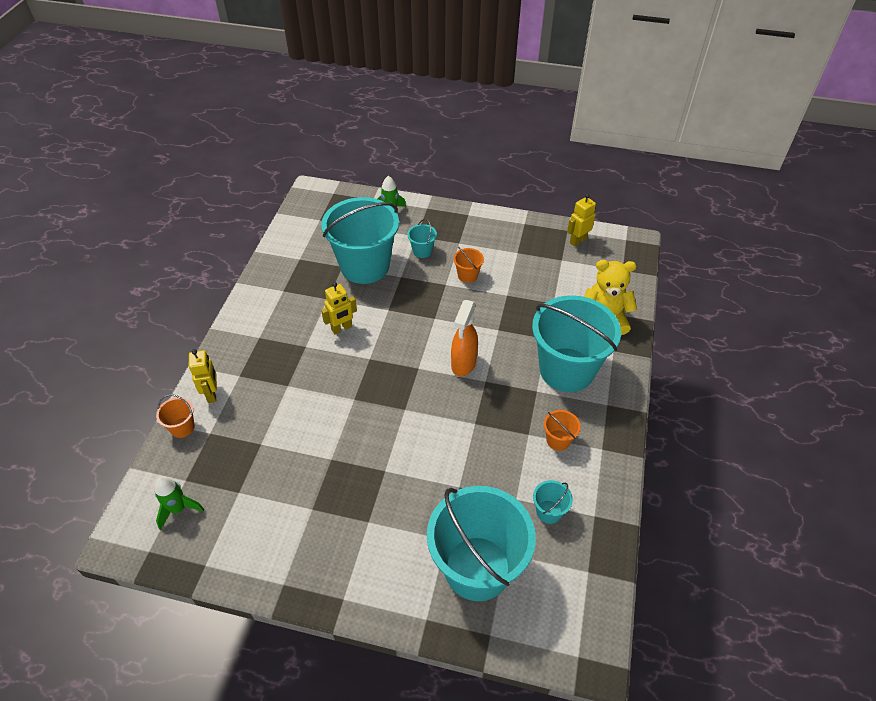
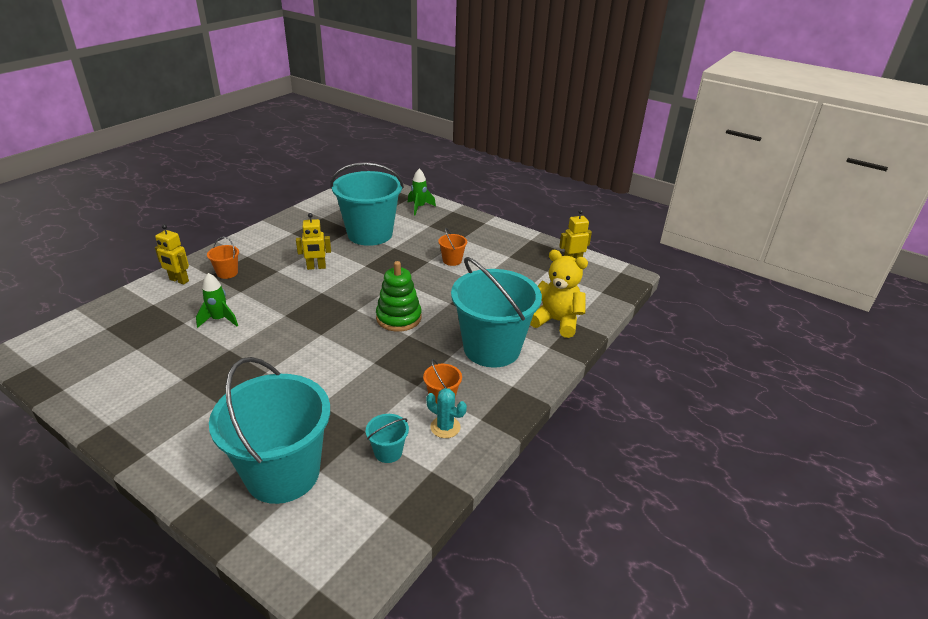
camera: 20 degrees right, 15 degrees down
green rocket [155,476,204,530] -> green rocket moved to [196,273,238,328]
orange bucket [156,394,195,438] -> orange bucket moved to [207,237,239,279]
yellow robot [189,349,217,403] -> yellow robot turned 105 degrees clockwise [155,224,189,285]
turquoise bucket [407,219,437,258] -> none
orange spray bottle [451,300,478,376] -> green stacking toy [376,261,421,332]
none -> turquoise cactus [426,388,467,438]

